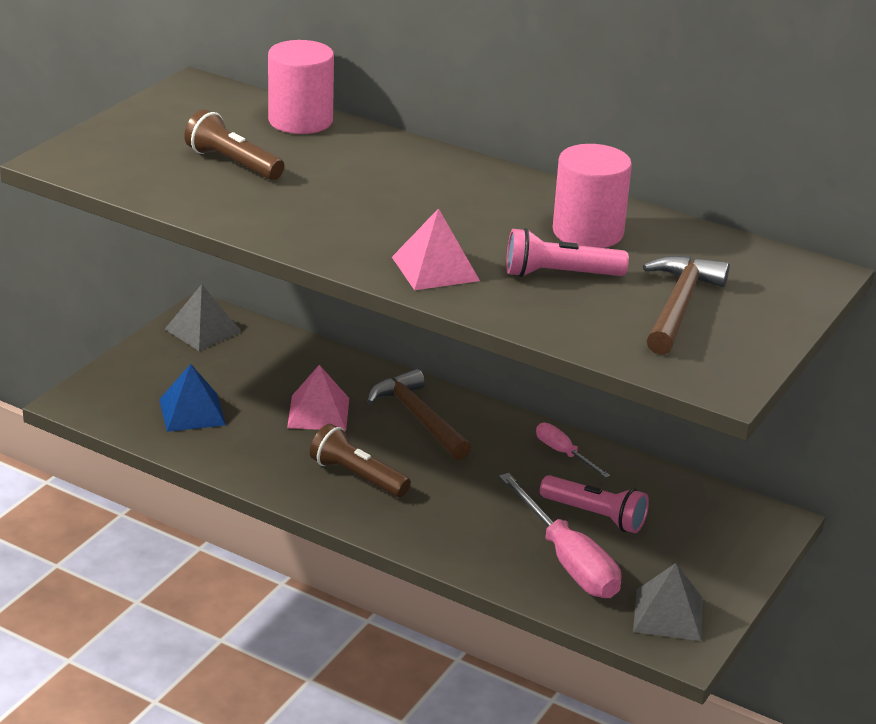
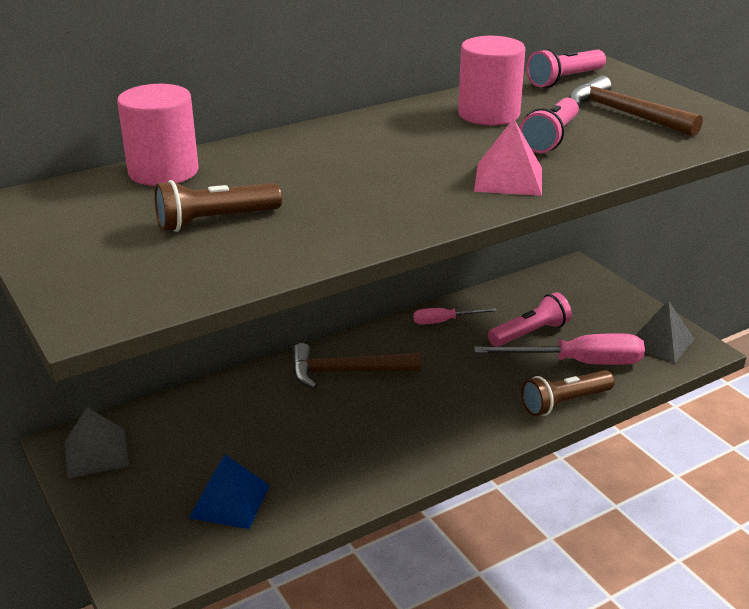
camera: 60 degrees left, 0 degrees up
pink pyramid [287,365,349,431] -> none
brown flashlight [310,424,411,497] -> brown flashlight moved to [521,370,615,416]
none -> pink flashlight [526,48,606,88]

